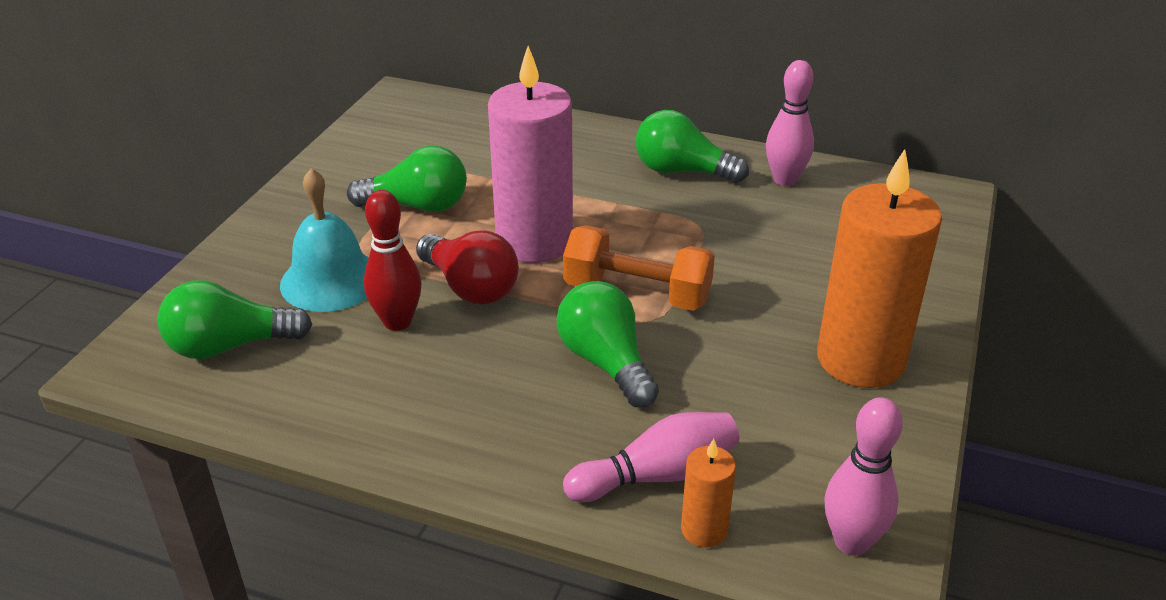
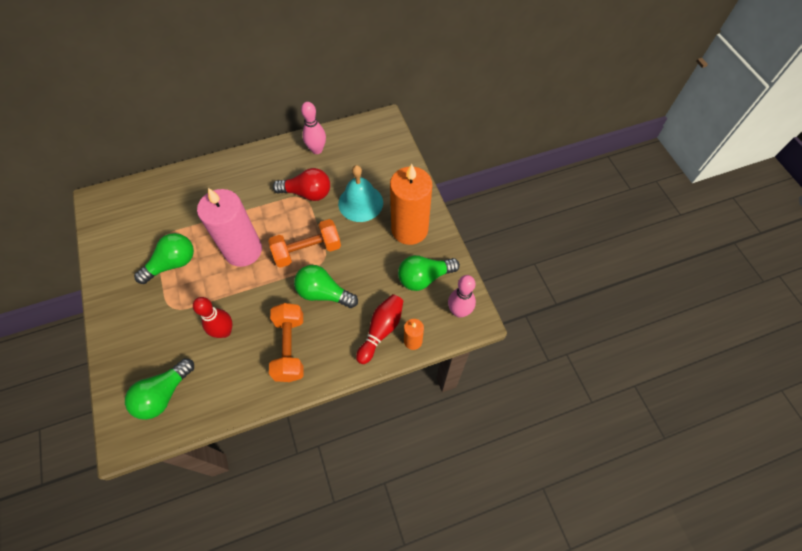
camera: 40 degrees left, 25 degrees up
turquoise bell [280,168,369,312] -> turquoise bell moved to [338,165,383,222]
red light bulb [416,230,519,305] -> red light bulb moved to [273,168,330,201]
pink bowling pin [563,412,740,502] -> red bowling pin [356,294,403,364]
green light bulb [636,110,749,183] -> green light bulb moved to [398,255,460,291]
none -> orange dumbbell [269,303,303,382]

